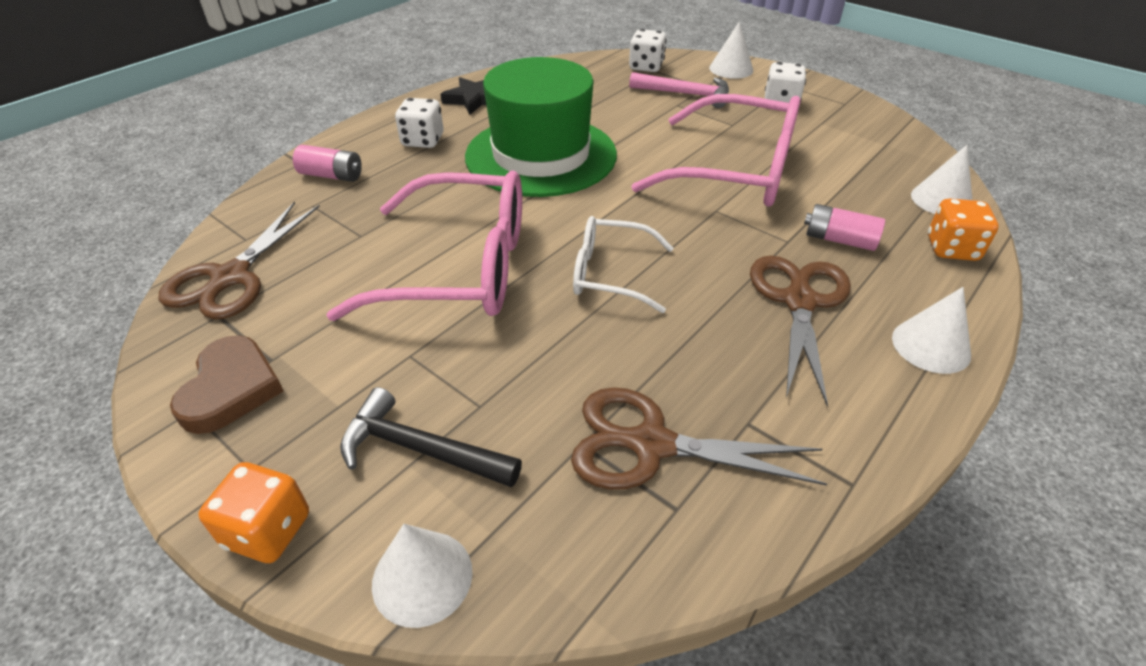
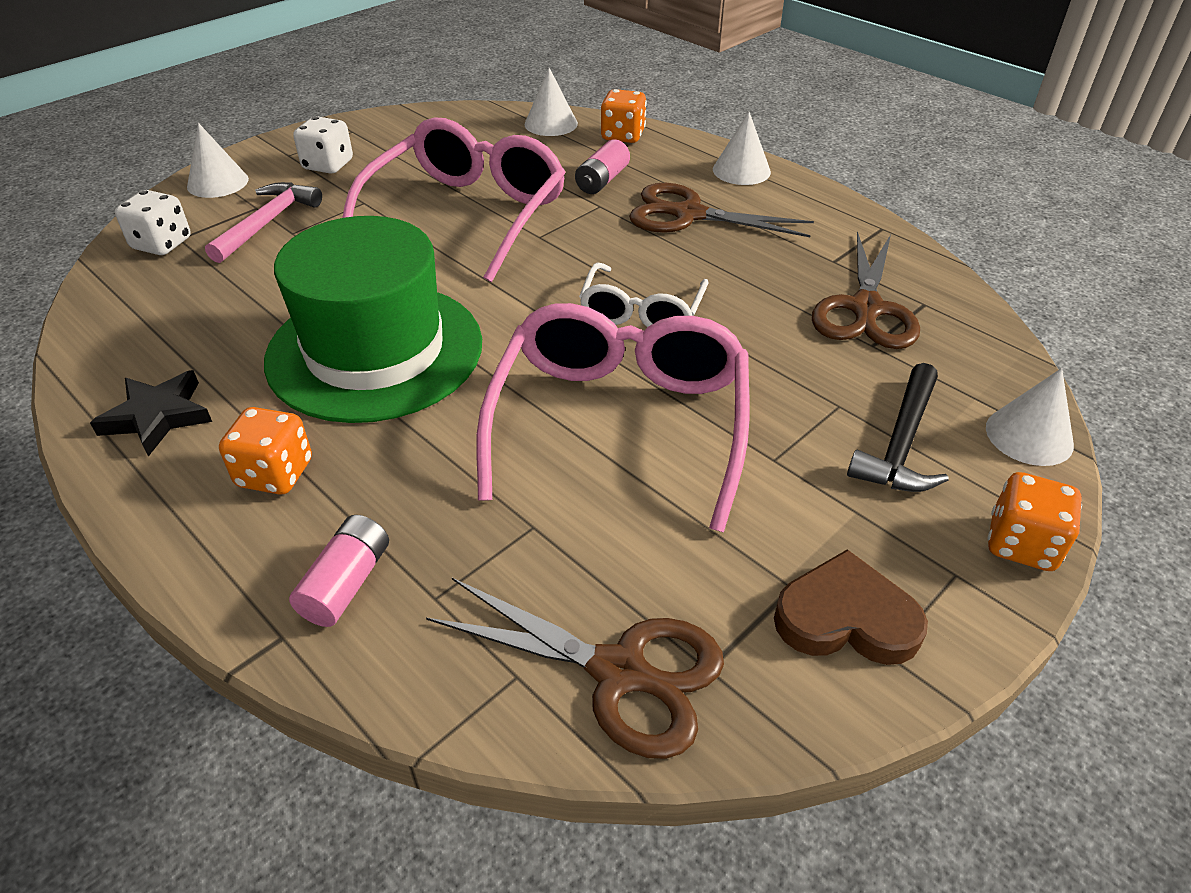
camera: 85 degrees left, 0 degrees up
white dice [395,98,444,148] -> orange dice [219,407,312,494]

